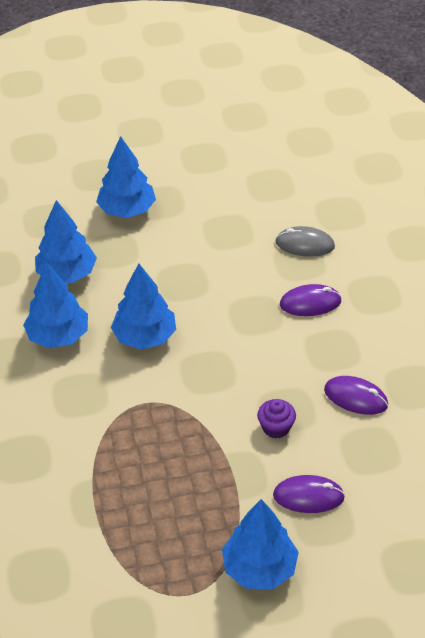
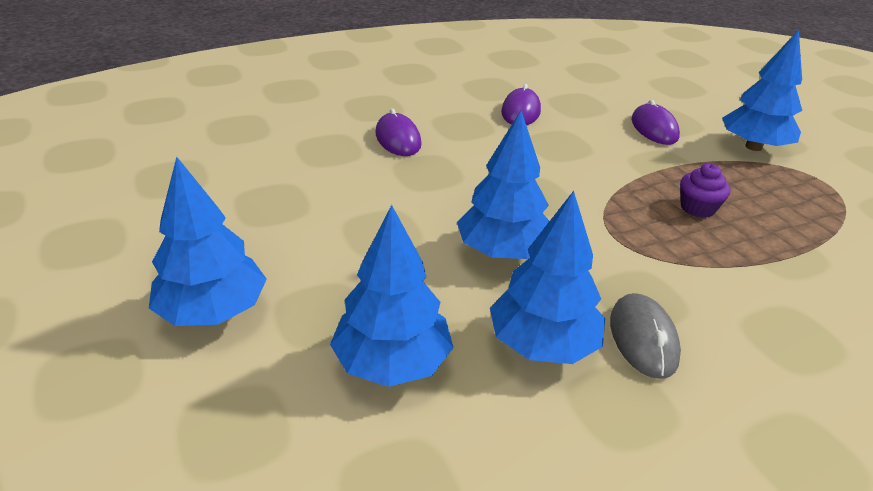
camera: 105 degrees left, 10 degrees down
purple cupcake [257,399,296,438] -> purple cupcake moved to [680,163,731,218]
grey mouse [275,226,335,257] -> grey mouse moved to [610,293,681,379]

